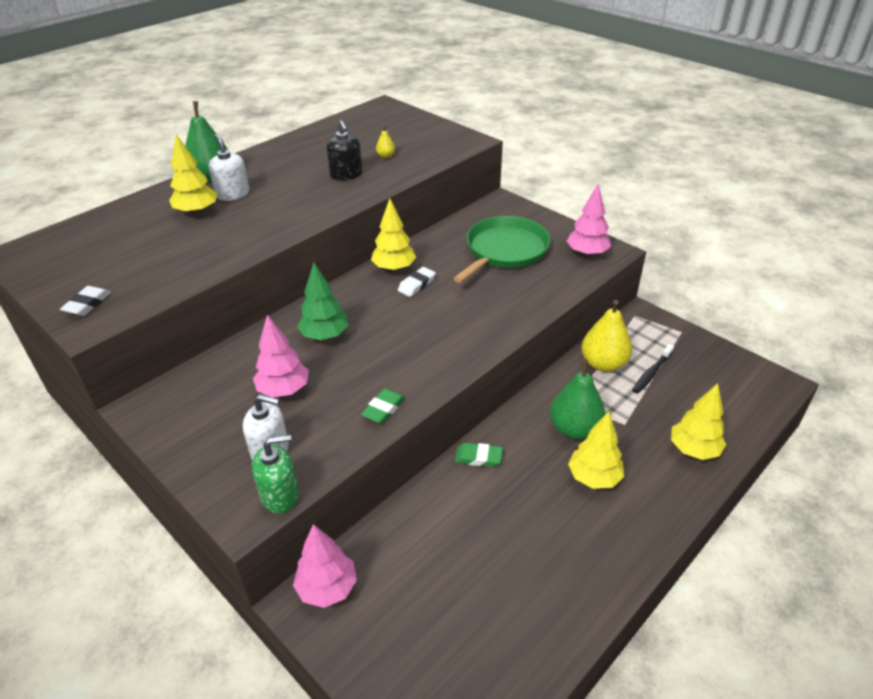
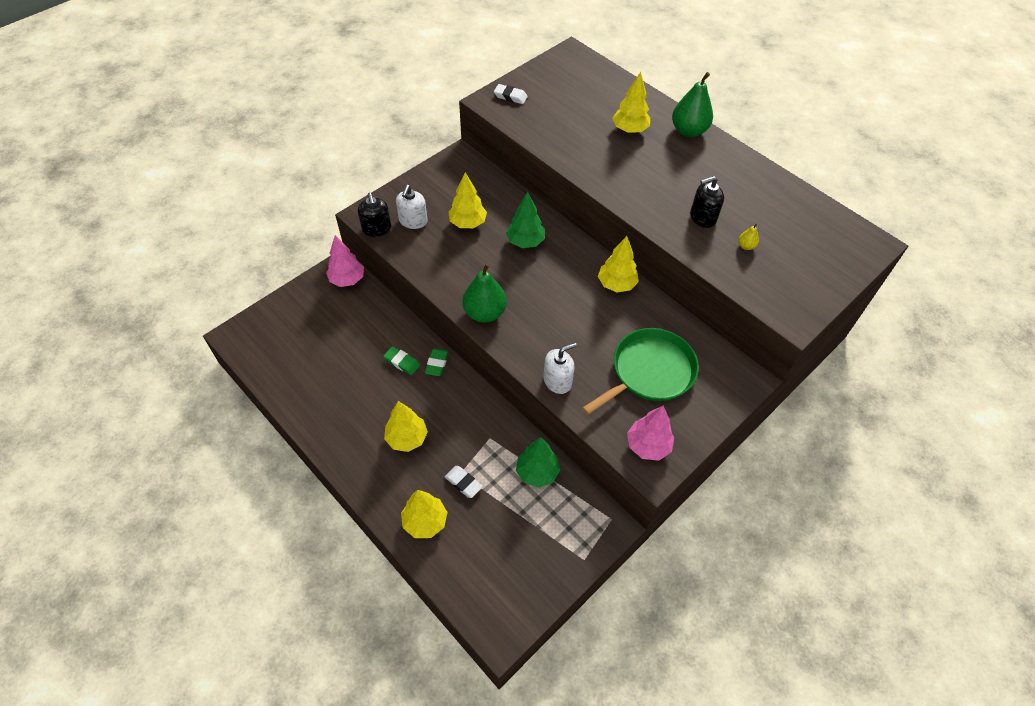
camera: 90 degrees right, 15 degrees up
white soap dispenser [209,134,249,201] -> white soap dispenser moved to [543,342,577,394]
green soap dispenser [252,434,299,513] -> black soap dispenser [358,192,391,237]
pink tree [253,315,309,398] -> yellow tree [448,172,487,228]
green eraser [361,389,405,424] -> green eraser moved to [383,346,420,375]
white eraser [398,267,436,297] -> white eraser moved to [445,466,483,498]
green pan [453,216,551,283] -> green pan turned 75 degrees counterclockwise [583,328,699,415]
green pear [550,359,605,439] -> green pear moved to [462,263,507,323]
yellow pear [582,300,632,372] -> green tree [516,437,560,488]
black toothbrush [632,344,674,394] -> none

